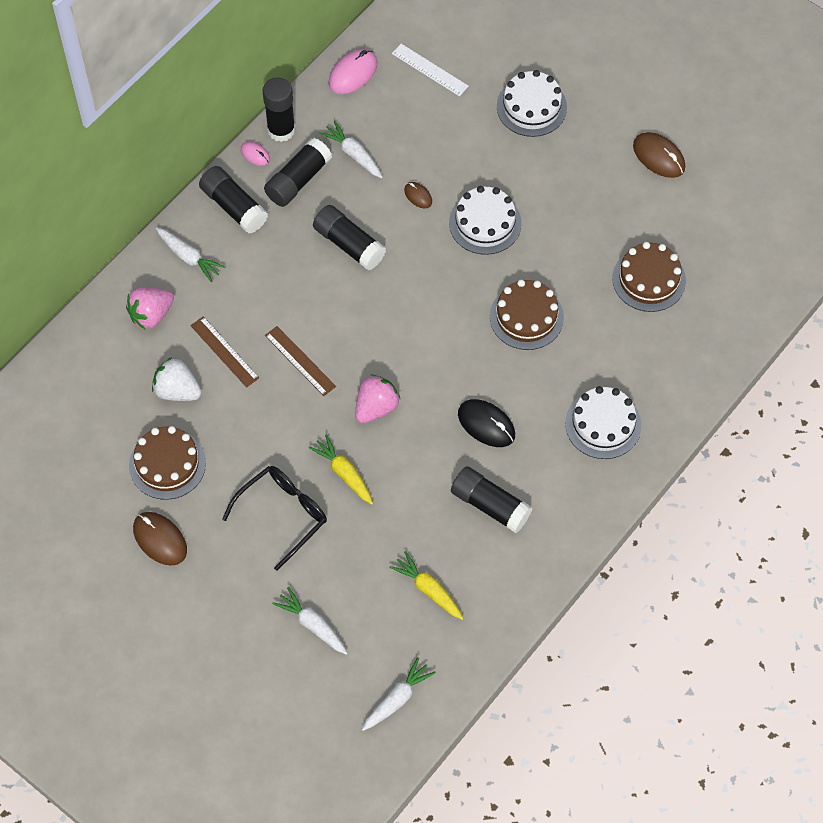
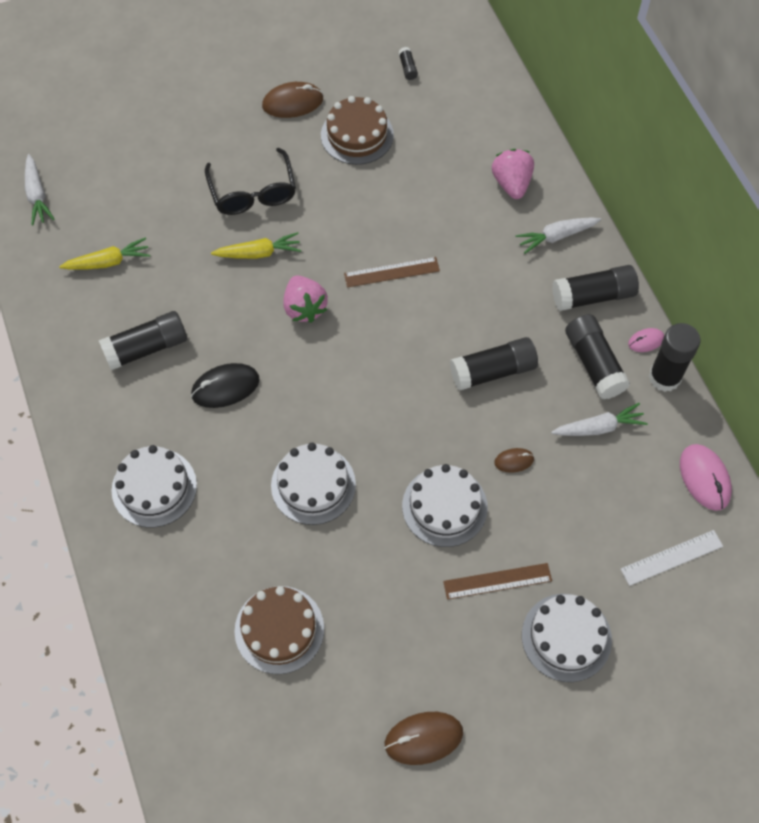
camera: 120 degrees right, 0 degrees up
white strawberry [152,357,202,401] -> none
brown ruler [191,316,259,388] -> brown ruler moved to [443,563,552,600]
white carrot [272,587,348,655] -> none
brown cake [490,279,564,350] -> white cake [271,443,356,525]
none -> black glue stick [399,47,418,80]

